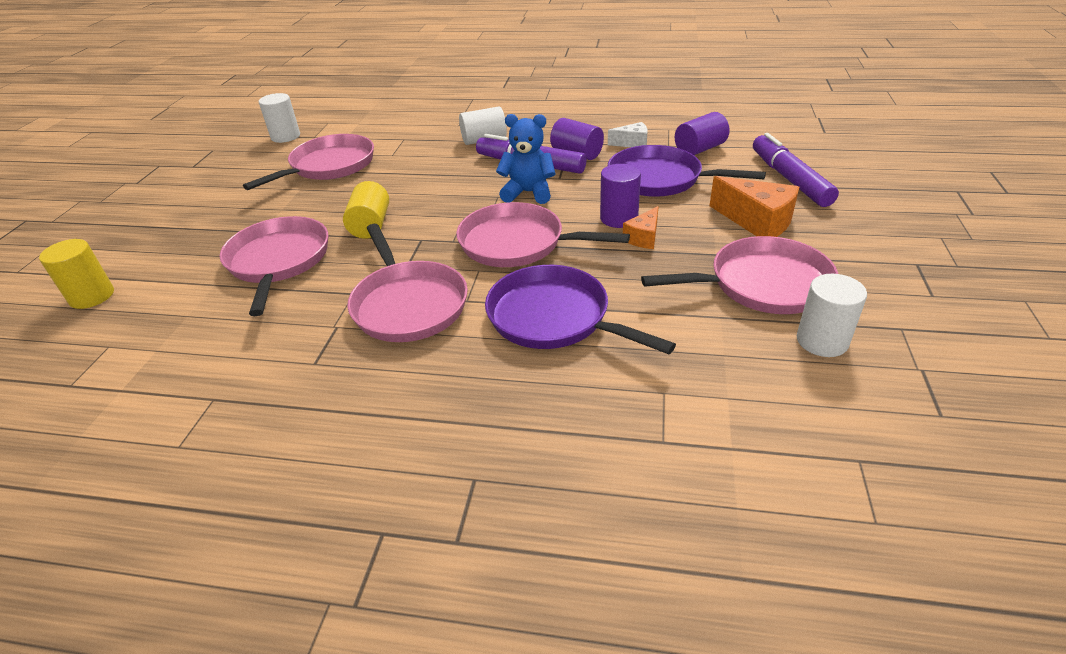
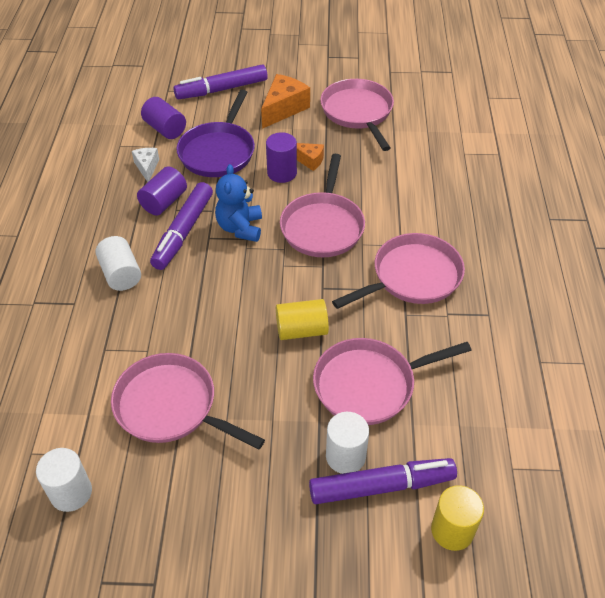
camera: 100 degrees left, 10 degrees up
purple pan [485,265,676,354] -> none
white cylinder [797,274,867,357] -> white cylinder moved to [326,412,369,474]
none -> purple marker [309,458,457,504]

